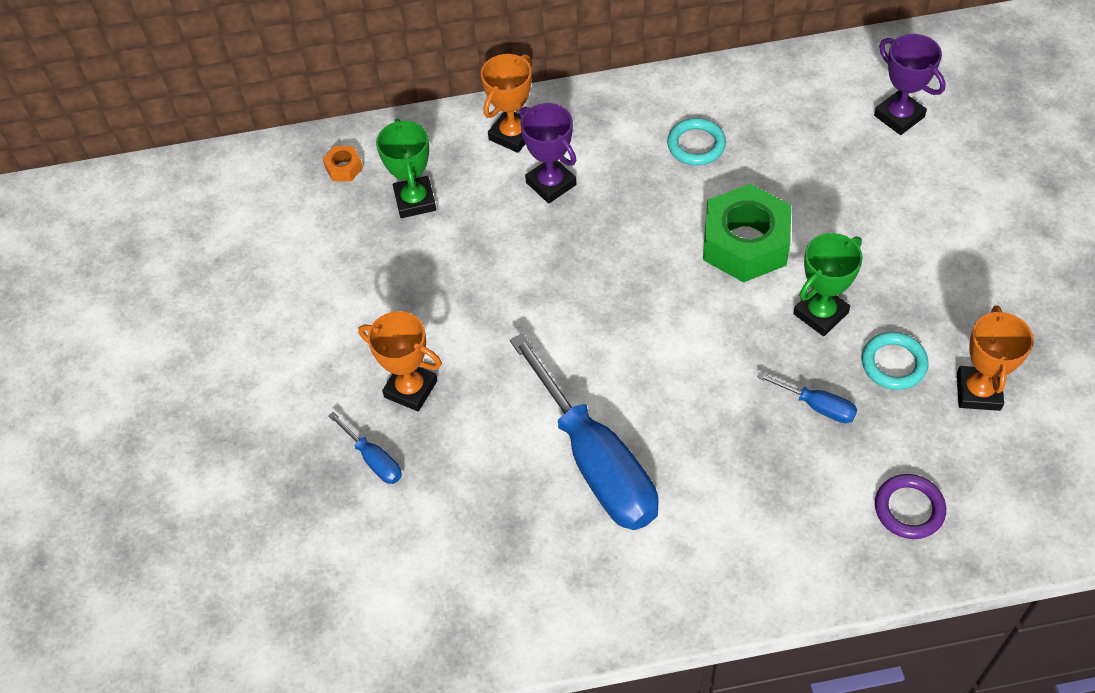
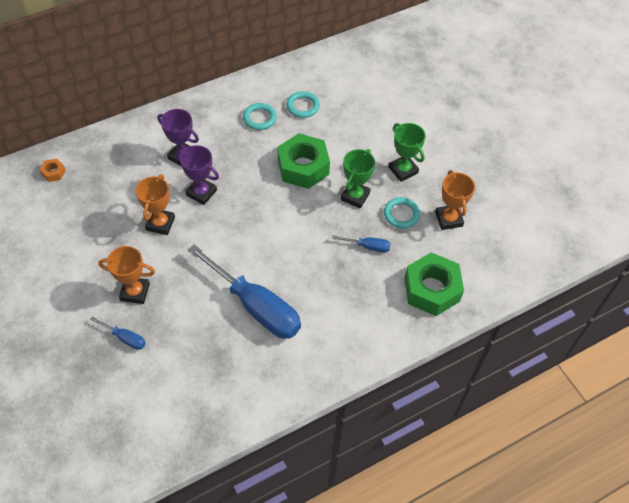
camera: 25 degrees left, 0 degrees up
green trophy [376,118,436,218] -> green trophy moved to [389,123,426,182]
orange trophy [481,54,532,153] -> orange trophy moved to [136,174,175,235]
purple trophy [874,34,946,135] -> purple trophy moved to [176,145,219,205]
purple ring [875,474,946,539] -> green nut [404,252,464,316]
none -> turquoise ring [286,91,320,118]

